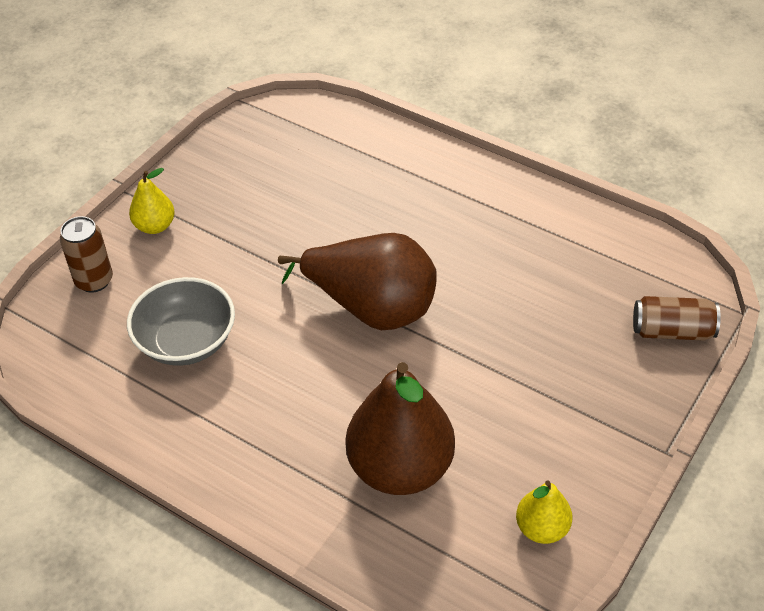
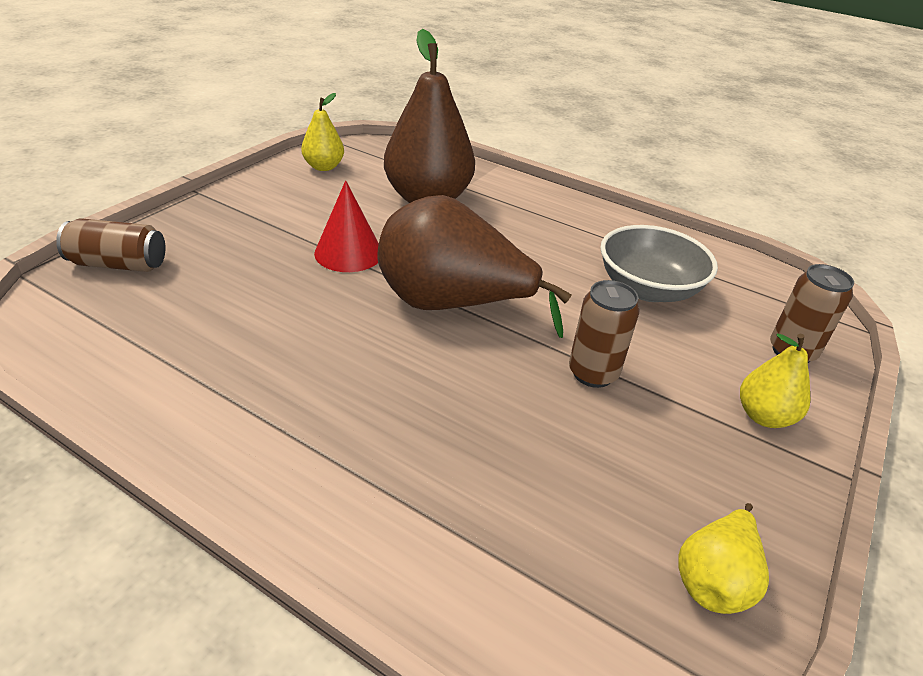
camera: 175 degrees right, 10 degrees down
none -> red cone [314,180,379,272]
none -> brown can [569,280,639,388]
none -> yellow pear [678,503,769,614]

